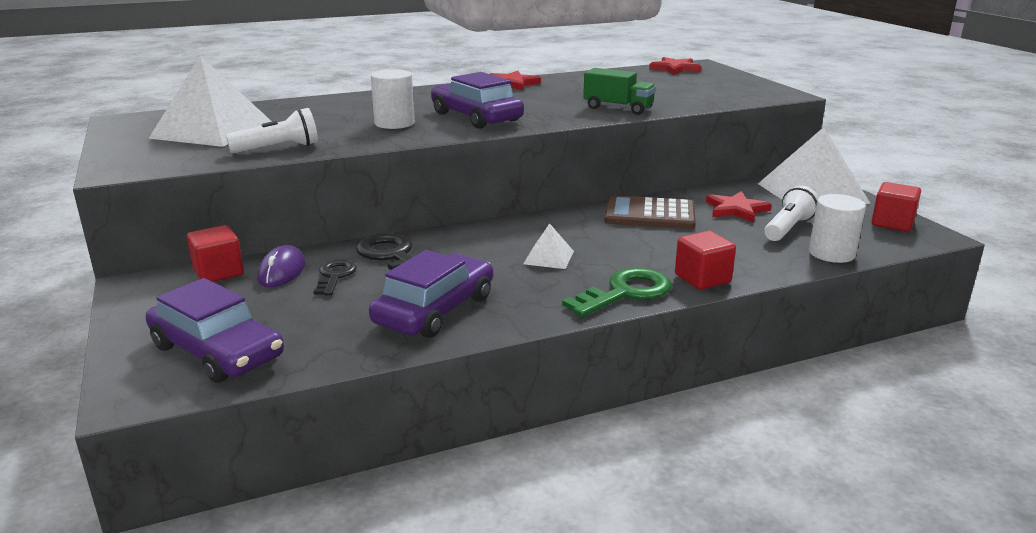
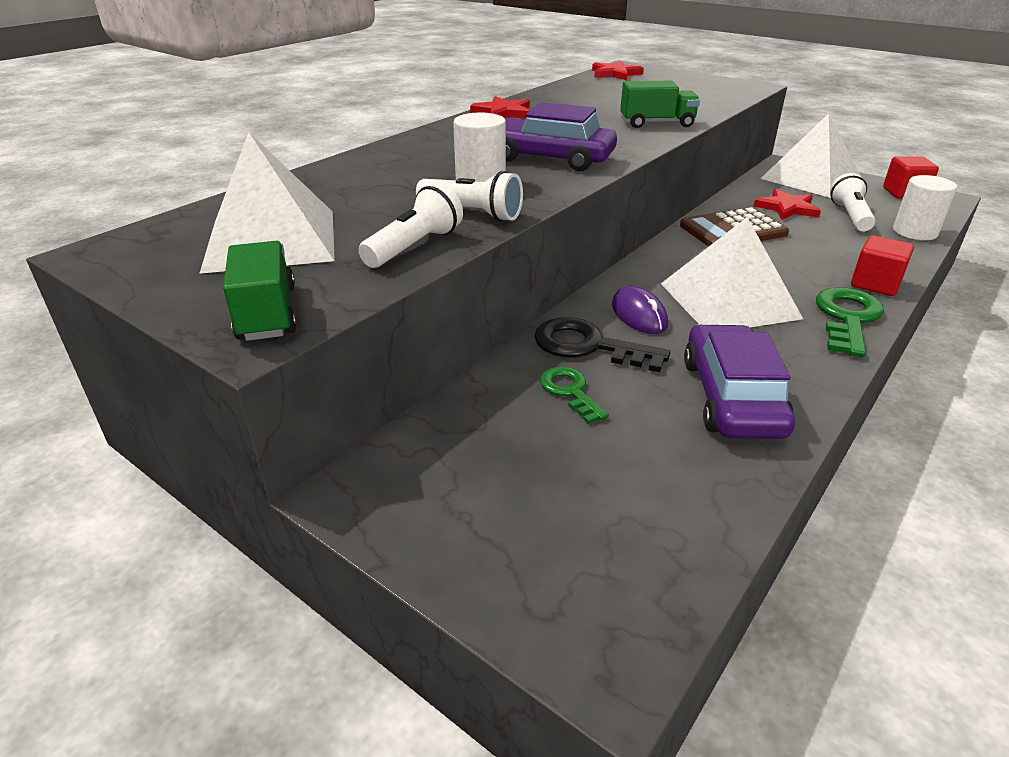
camera: 30 degrees left, 10 degrees up
purple car [146,278,284,383] -> none
red cube [187,225,244,282] -> none
purple mouse [257,245,306,287] -> purple mouse moved to [612,286,668,334]
black key [313,259,357,295] -> green key [540,367,609,424]
white pyramid [523,223,574,269] -> white pyramid [661,217,803,327], size x2.19
none -> green truck [223,241,297,341]
none -> white flashlight [416,171,523,222]

